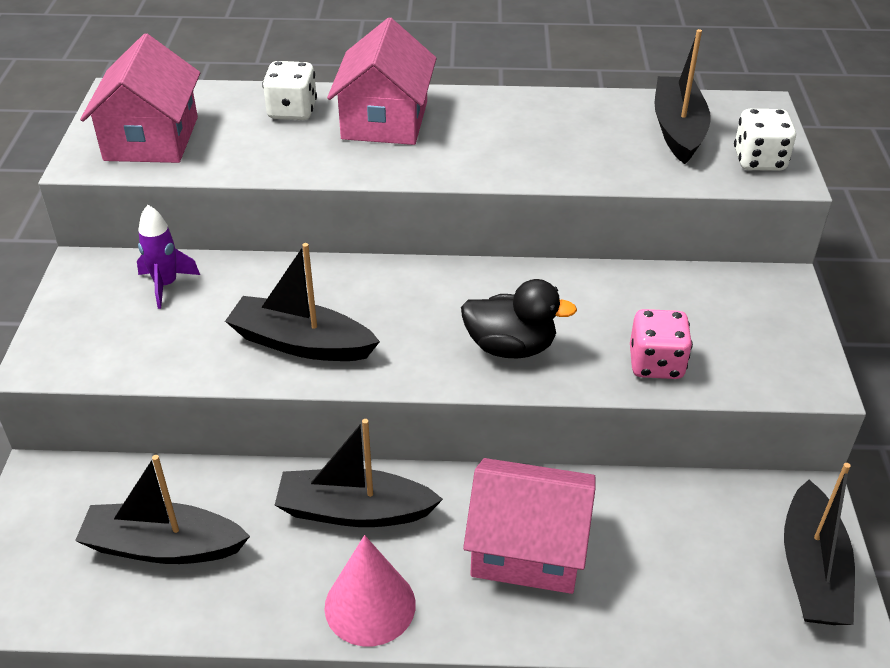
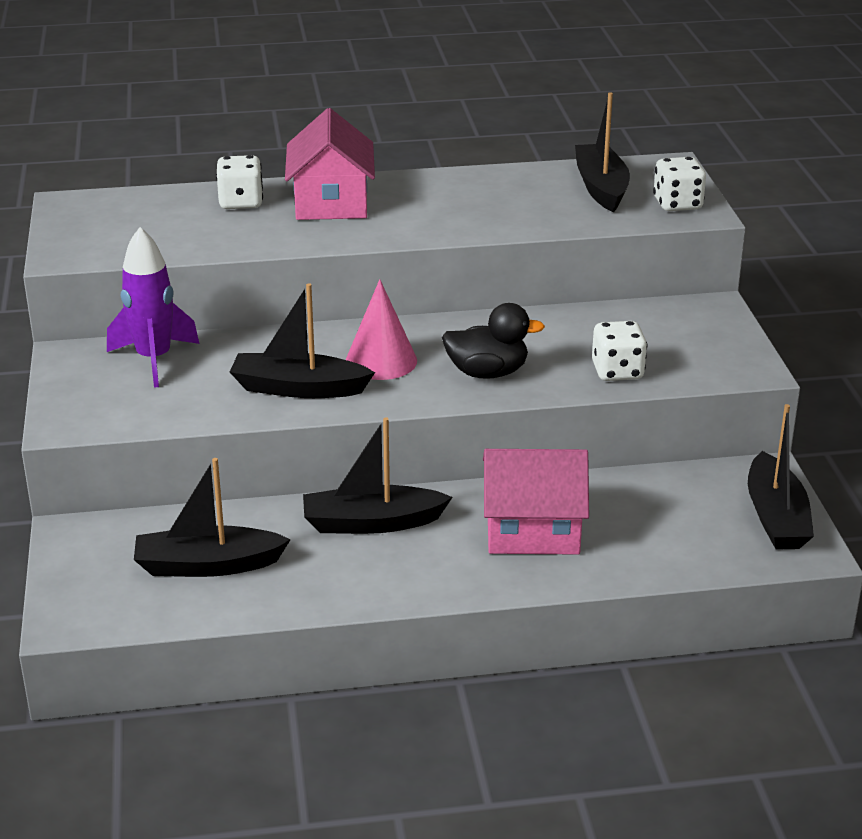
camera: 10 degrees left, 10 degrees down
pink house [80,34,200,163] -> none
purple rocket [137,205,200,309] -> purple rocket [107,227,199,388], size x1.57
pink cone [325,535,416,646] -> pink cone moved to [346,279,417,380]
pink dice [630,309,693,379] -> white dice [592,321,647,381]

